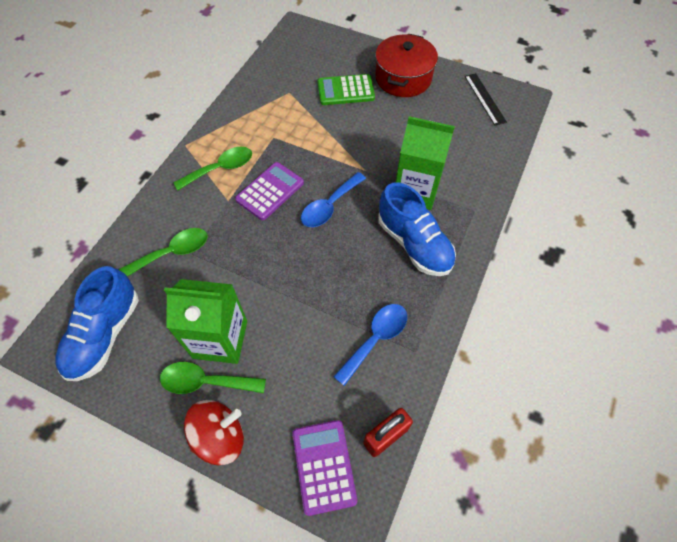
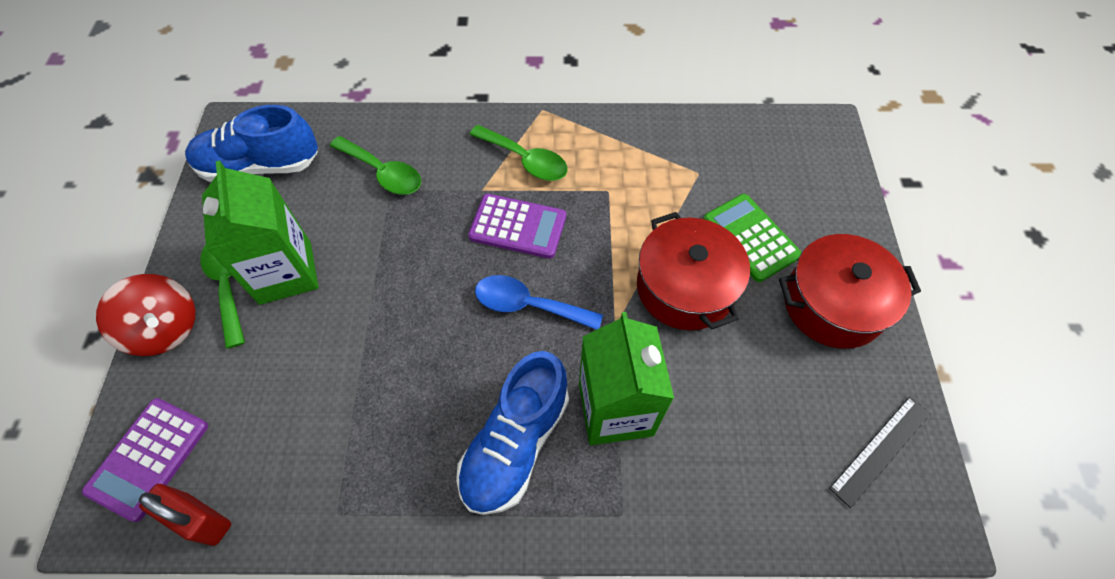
camera: 65 degrees right, 0 degrees up
purple calculator [293,420,357,516] -> purple calculator turned 150 degrees clockwise [82,398,208,522]
blue spoon [333,304,407,386] -> none
none -> red pot [637,212,750,330]

